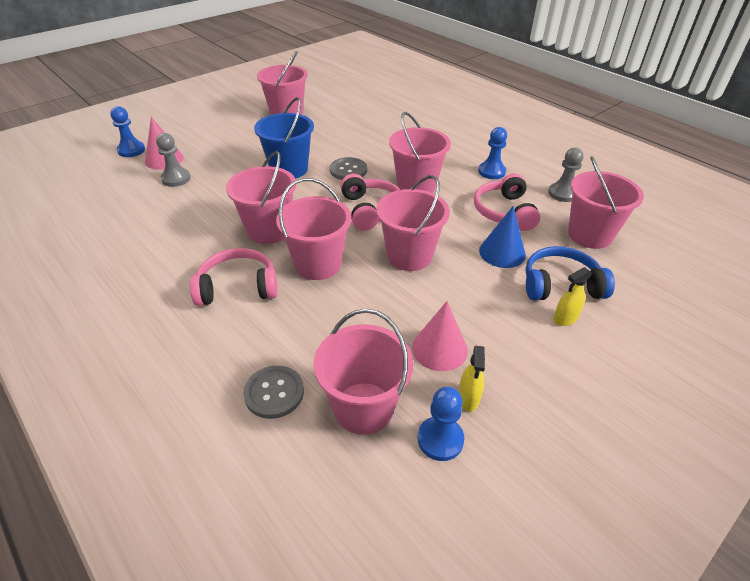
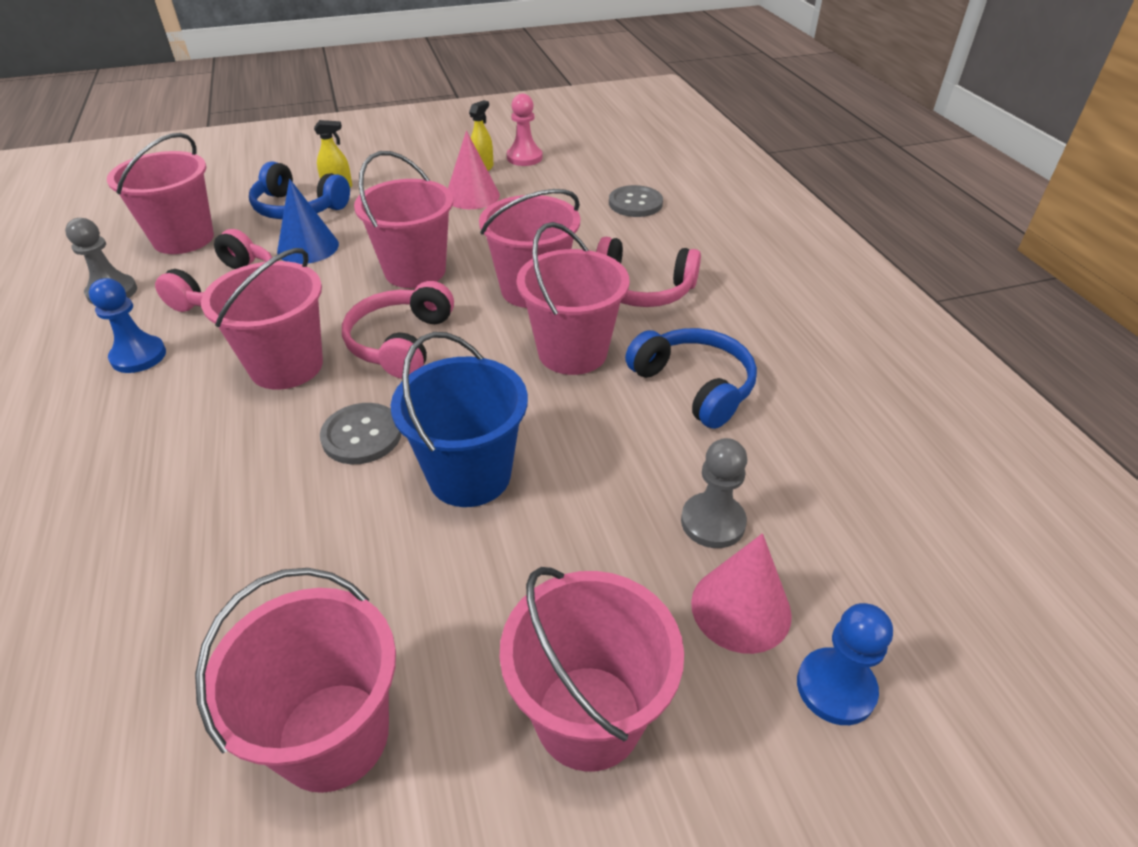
camera: 155 degrees left, 0 degrees up
pink bucket [314,309,413,435] -> pink bucket moved to [499,567,684,772]
blue pawn [418,387,464,461] -> pink pawn [507,94,543,166]
none -> blue headphones [625,328,757,429]

